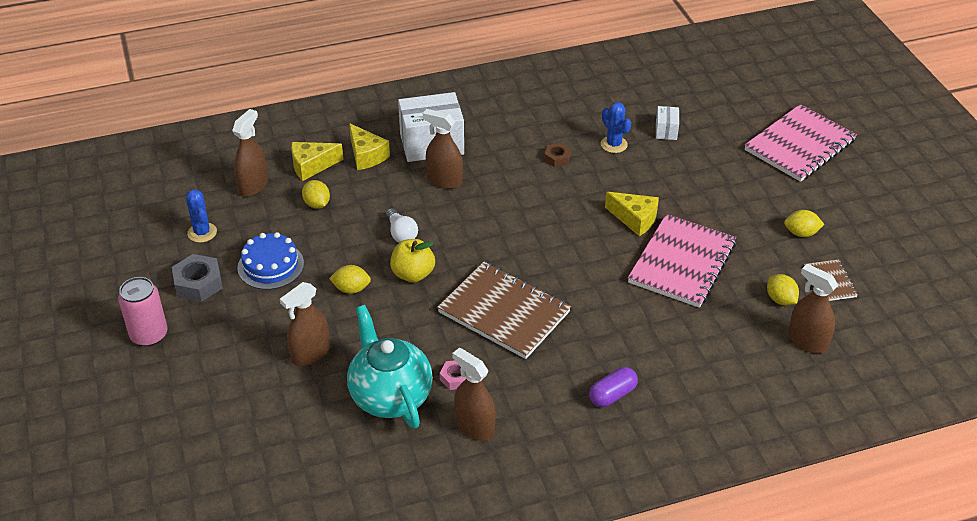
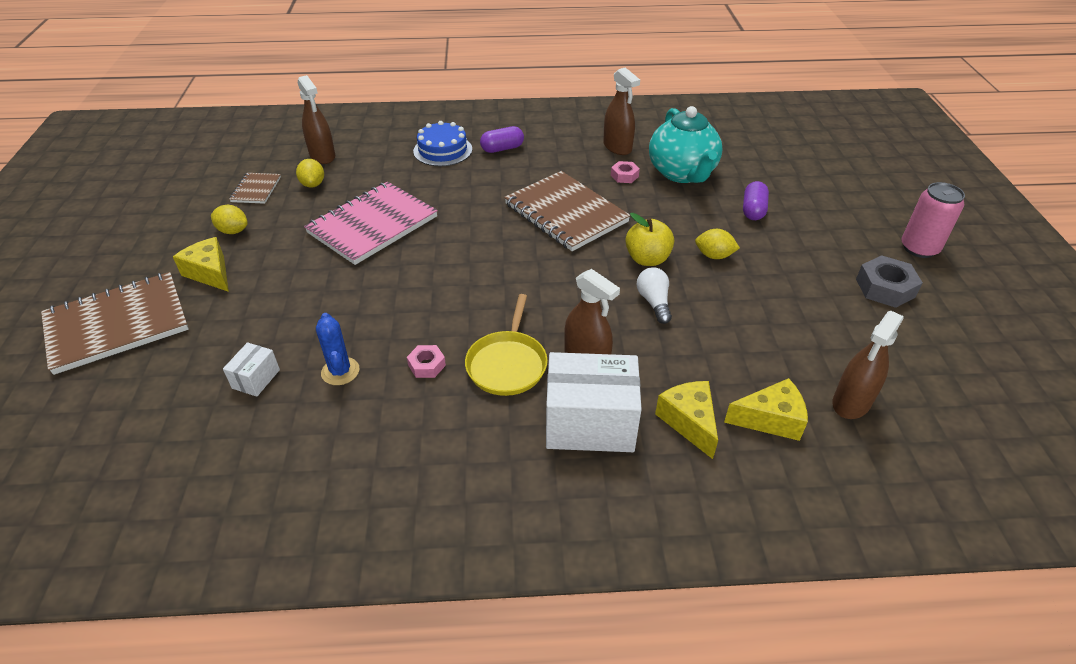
camera: 165 degrees left, 0 degrees up
blue cactus [186,189,217,243] -> none
blue cake [237,232,304,290] -> blue cake moved to [413,121,472,166]
brown spray bottle [280,282,330,366] -> purple capsule [743,181,769,220]
yellow lemon [302,180,330,208] -> none
brown nut [544,143,571,167] -> pink nut [407,345,446,378]
yellow cheese [605,192,659,236] -> yellow cheese moved to [173,237,229,292]
pink notebook [745,104,857,182] -> brown notebook [41,272,189,375]
none -> yellow pan [465,294,548,396]

